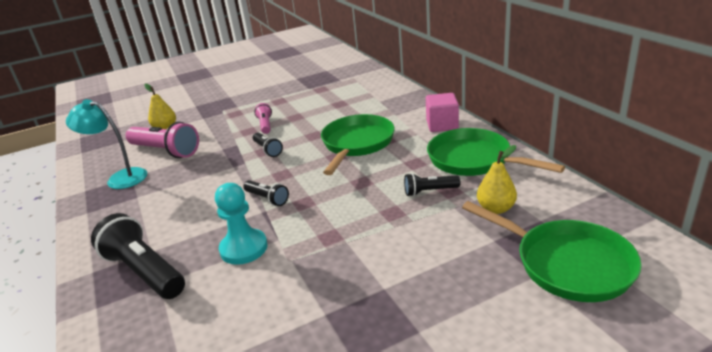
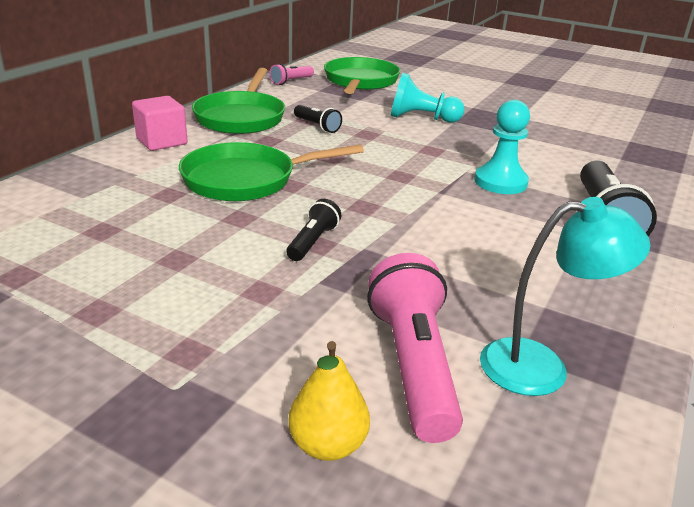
camera: 130 degrees left, 0 degrees up
turquoise lamp [66,99,147,189] -> turquoise lamp turned 75 degrees counterclockwise [480,197,650,396]
black flashlight [243,180,289,206] -> none
pink flashlight [254,103,272,134] -> pink flashlight moved to [270,64,314,85]
yellow pear [477,145,517,214] -> none
none -> turquoise pawn [390,73,465,123]

